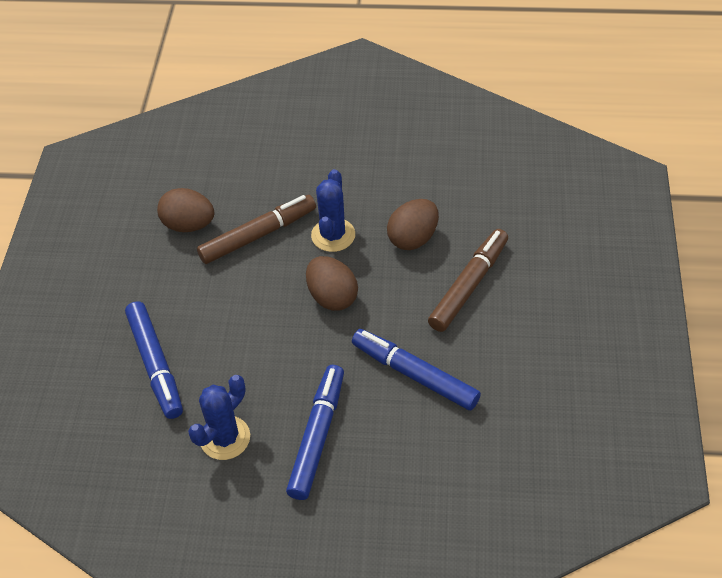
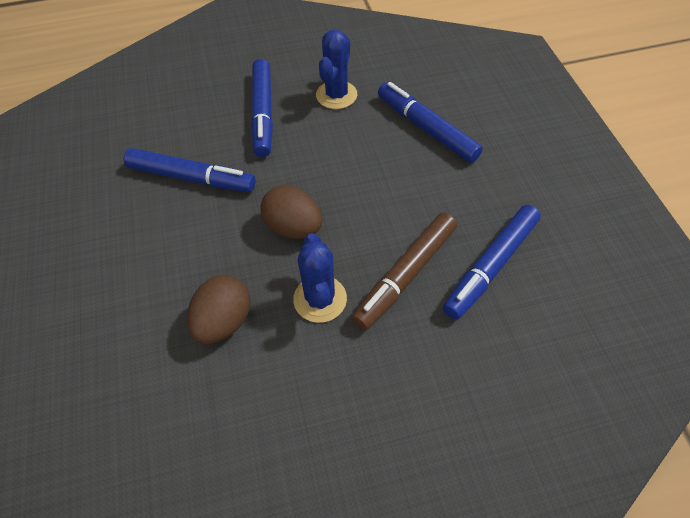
camera: 160 degrees right, 5 degrees up
brown egg [157,188,214,232] -> blue marker [443,205,541,320]
brown marker [428,229,508,332] -> none

